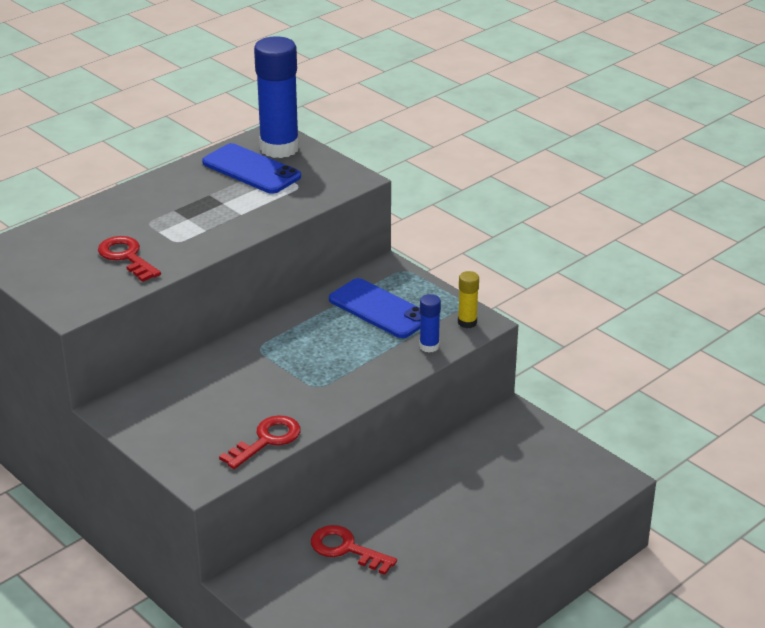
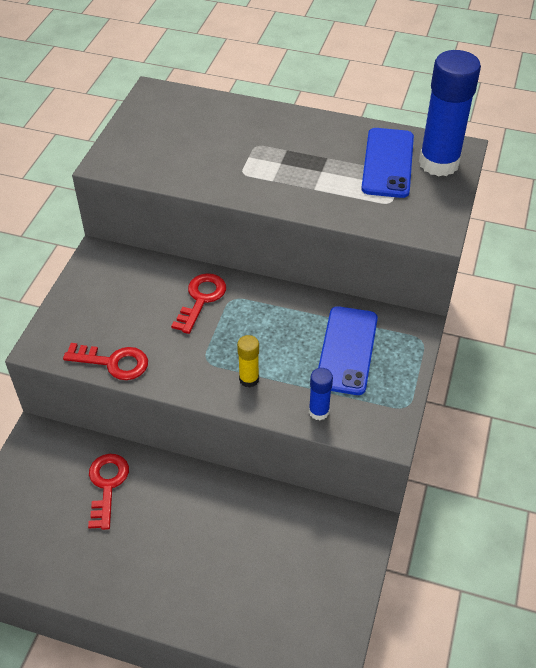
camera: 60 degrees right, 15 degrees up
red key [98,236,161,282] -> red key moved to [171,273,226,334]
yellow glue stick [458,271,479,328] -> yellow glue stick moved to [237,335,259,388]

